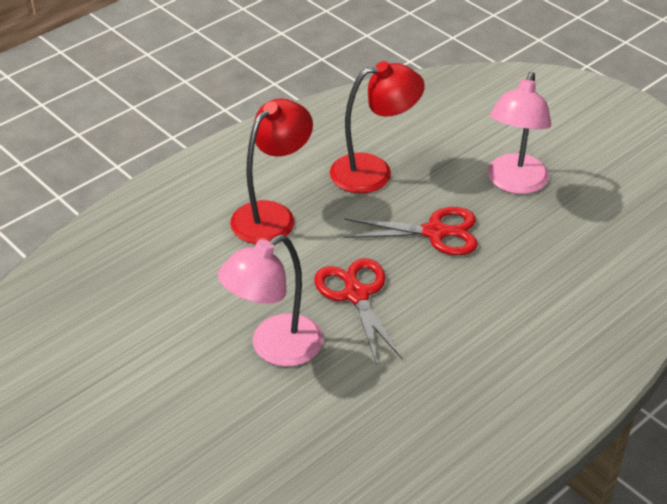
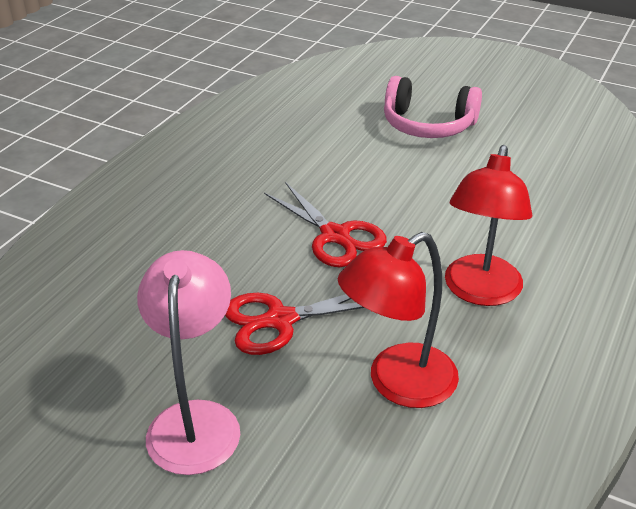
camera: 160 degrees right, 5 degrees down
pink lamp [218,235,323,367] -> none
none -> pink headphones [384,76,482,138]

